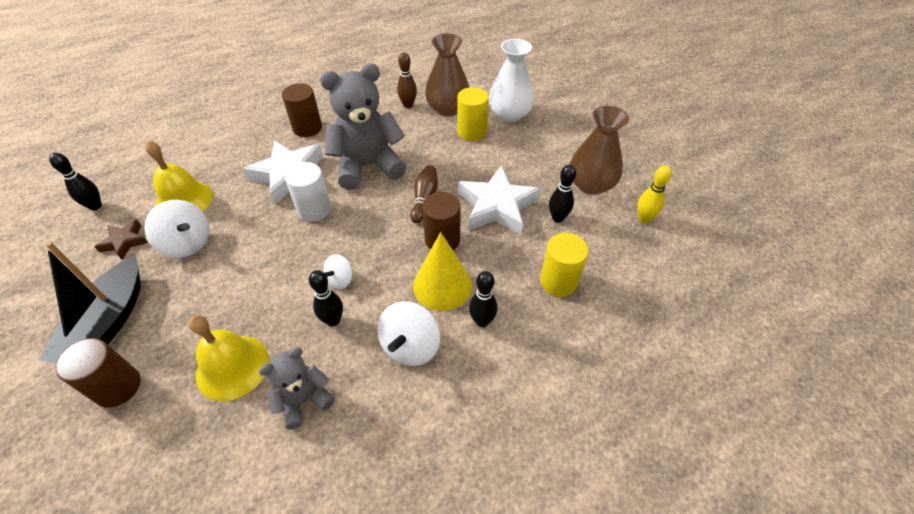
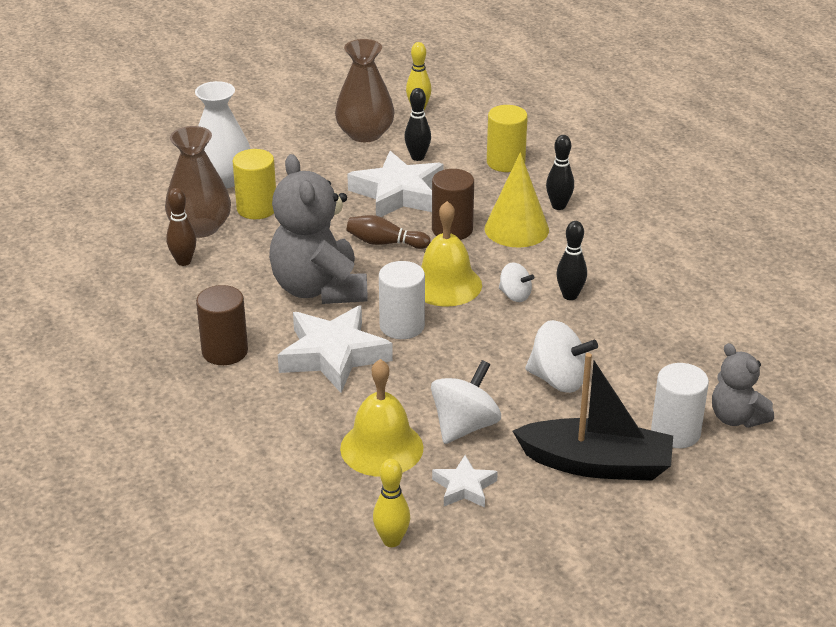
camera: 90 degrees left, 15 degrees down
black bowling pin [49,153,102,210] -> yellow bowling pin [373,459,410,547]
brown cylinder [55,338,141,408] -> white cylinder [651,363,709,448]
brown star [94,220,148,260] -> white star [432,455,498,508]
yellow bell [188,315,269,401] -> yellow bell moved to [421,201,482,307]
grey teddy bear [259,348,335,429] -> grey teddy bear moved to [712,343,774,428]
white spinning top [377,301,440,366] -> white spinning top moved to [525,320,598,393]

